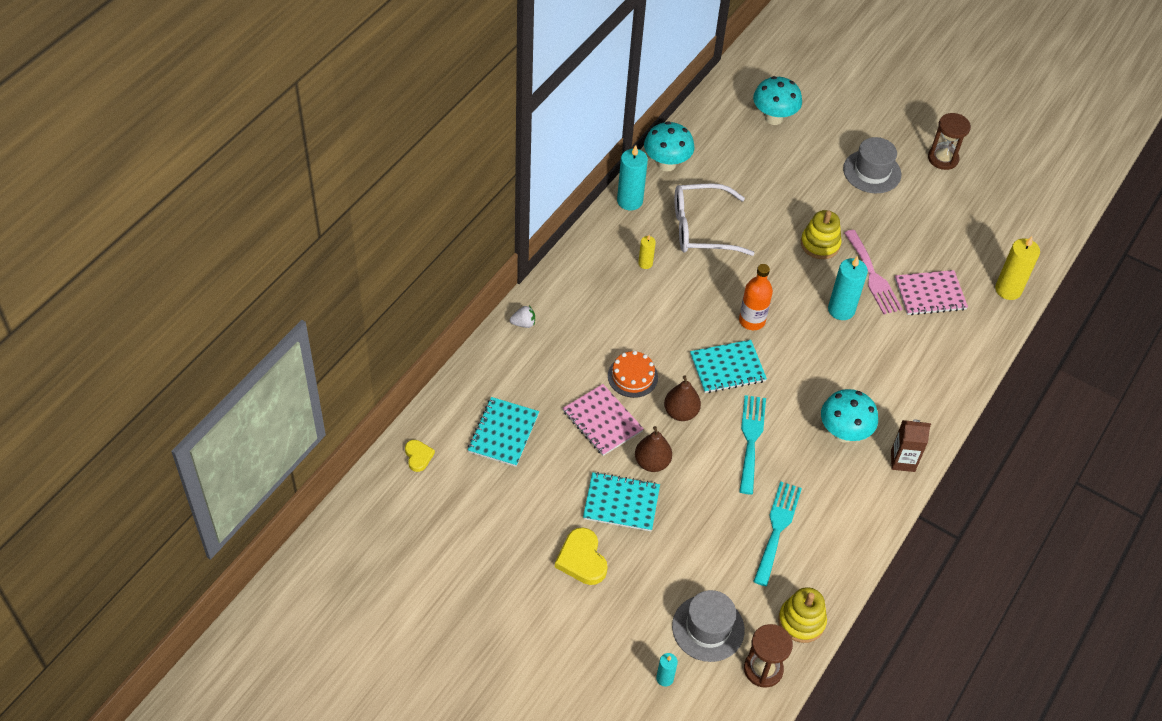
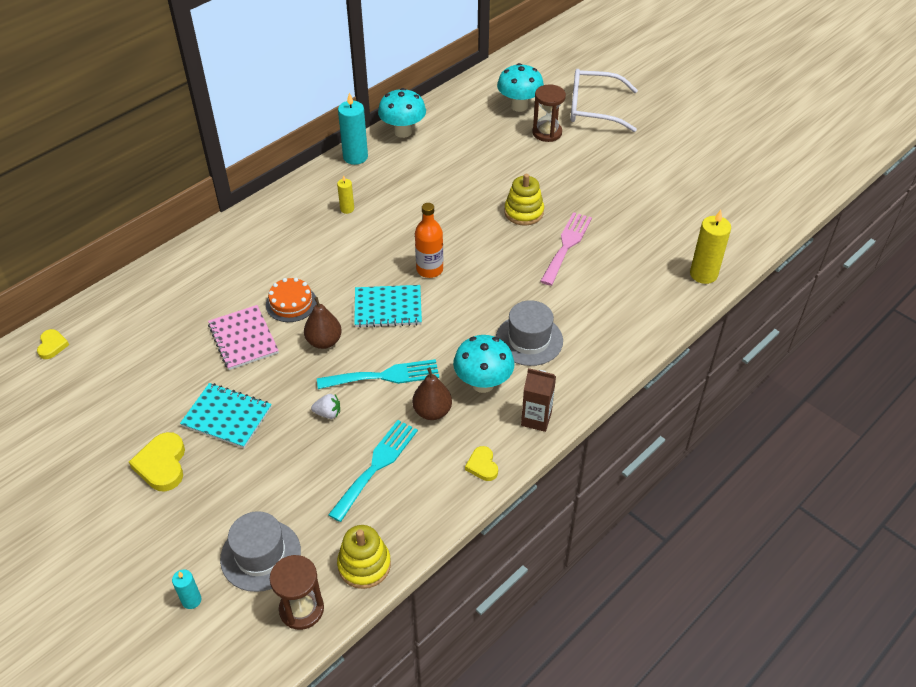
camera: 15 degrees right, 5 degrees down
turquoise notebook [468,397,539,467] -> none
white strawberry [510,306,535,328] -> white strawberry moved to [311,394,340,419]
brown pear [635,426,672,472] -> brown pear moved to [412,367,452,420]
white glasses [675,183,755,256] -> white glasses moved to [570,69,638,132]
turquoise fork [739,395,766,495] -> turquoise fork turned 60 degrees clockwise [317,359,439,389]
turquoise candle [828,256,868,320] -> none
grey hat [843,137,901,193] -> grey hat moved to [496,300,563,366]
pink fork [844,230,902,314] -> pink fork turned 150 degrees counterclockwise [540,212,592,286]
pink notebook [895,270,968,315] -> none
brown hourglass [928,113,971,170] -> brown hourglass moved to [532,84,566,142]
none -> yellow heart [465,446,498,481]

